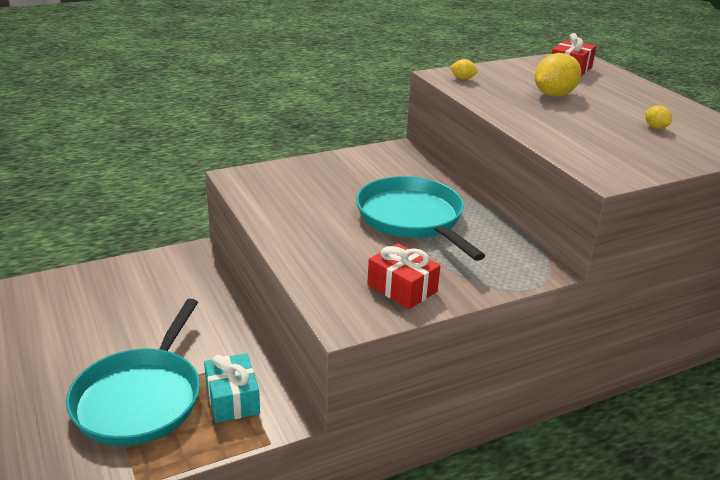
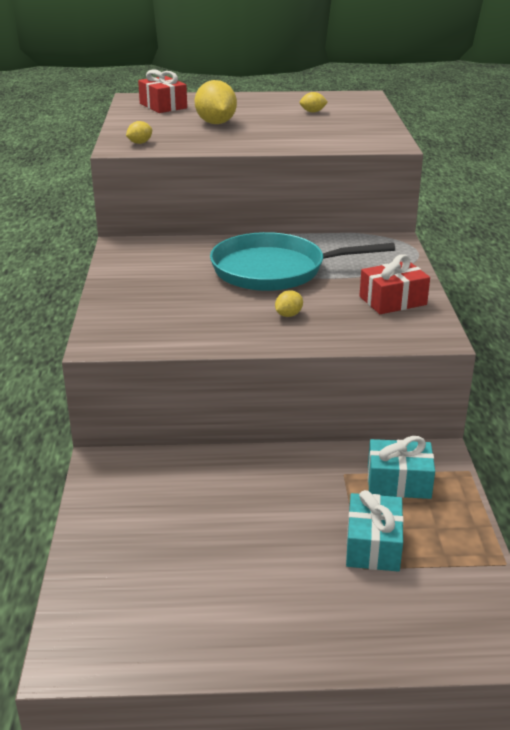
camera: 65 degrees left, 0 degrees up
turquoise pan [66,299,200,446] -> turquoise gift [346,490,404,572]
none -> yellow lemon [275,290,303,317]

